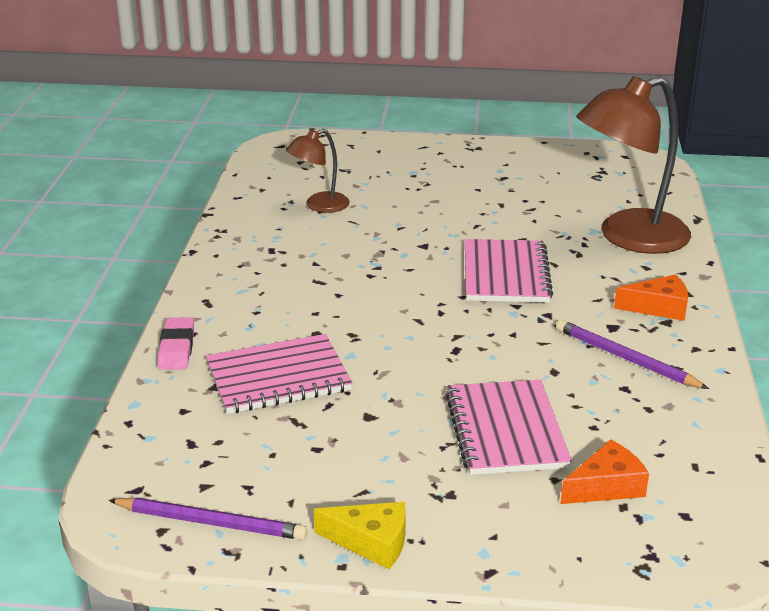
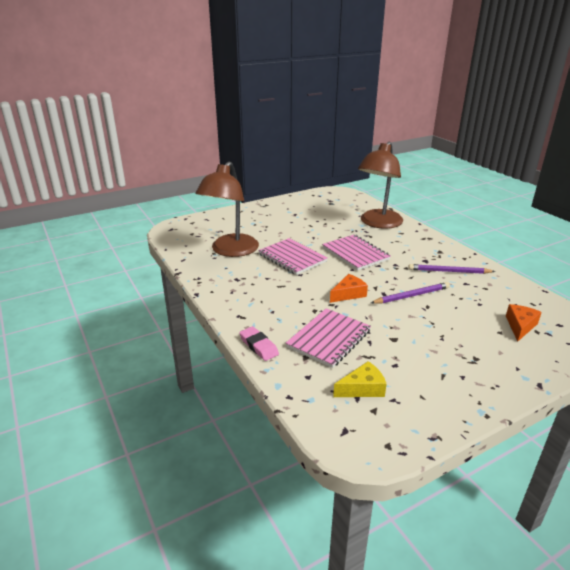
camera: 35 degrees left, 0 degrees up
purple pencil [108,498,308,540] -> purple pencil moved to [371,282,450,304]
brown lamp [286,129,350,213] -> brown lamp [195,161,259,257], size x1.96
yellow cheese [314,502,406,569] -> yellow cheese moved to [333,361,387,397]
pink notebook [445,380,572,475] -> pink notebook moved to [258,238,328,275]
orange cheese [614,274,688,321] -> orange cheese moved to [330,274,368,303]

